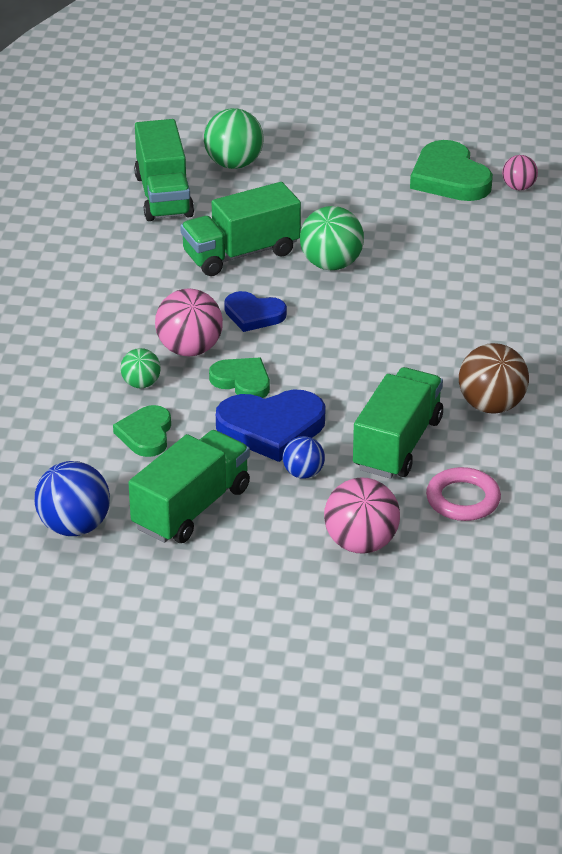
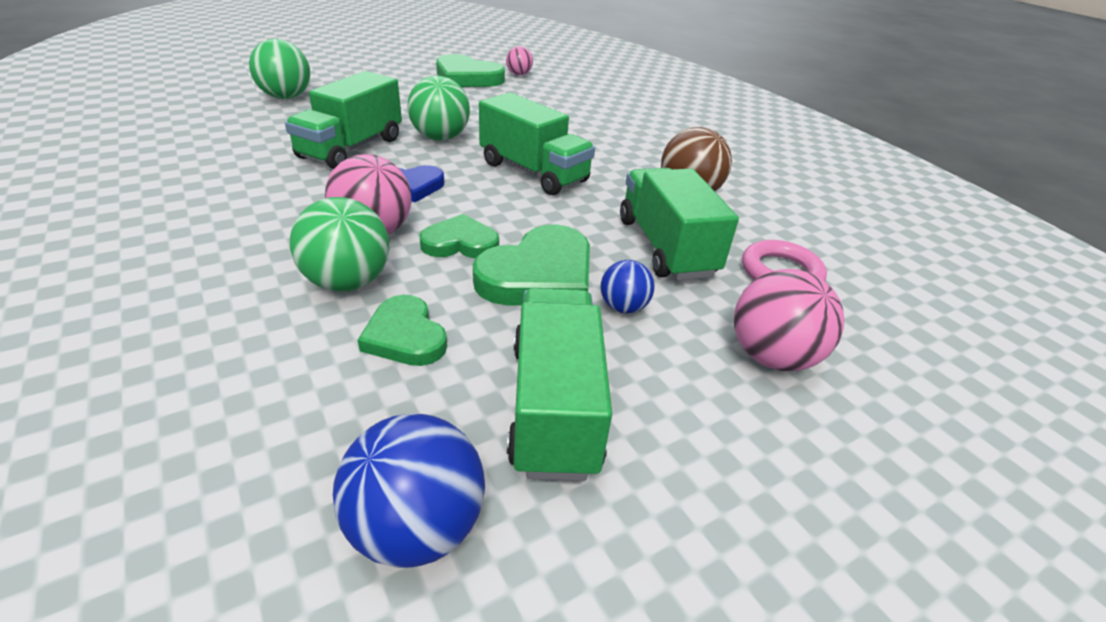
camera: 40 degrees left, 0 degrees up
green ball [120,348,161,388] -> green ball [290,197,389,291], size x1.72
green truck [134,119,194,221] -> green truck moved to [479,93,595,195]
blue heart [216,390,326,462] -> green heart [473,225,590,305]

